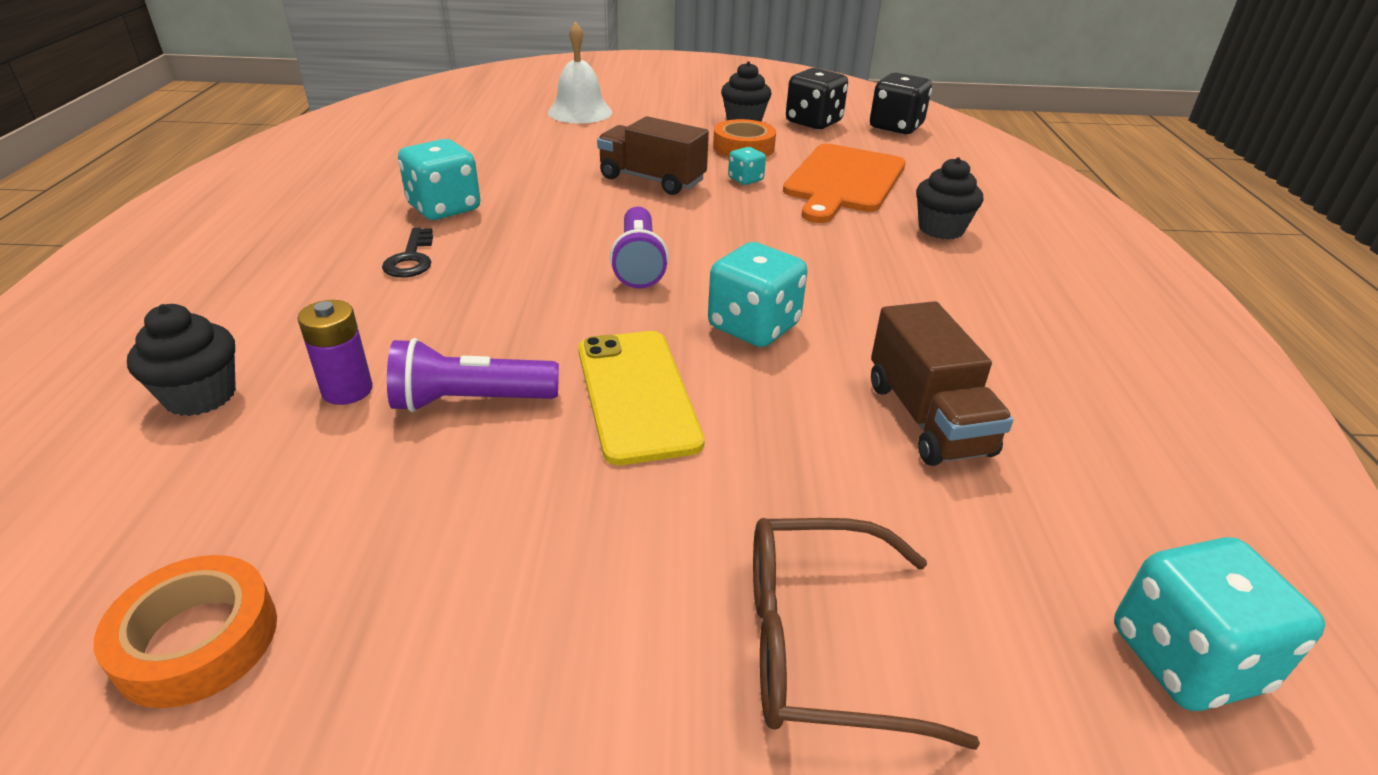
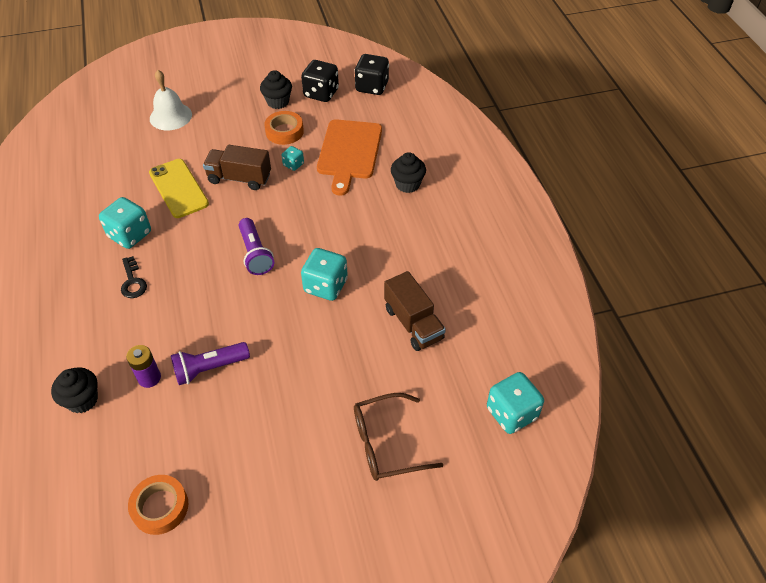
camera: 15 degrees left, 15 degrees up
yellow phone [578,331,705,465] -> yellow phone moved to [149,159,209,218]

